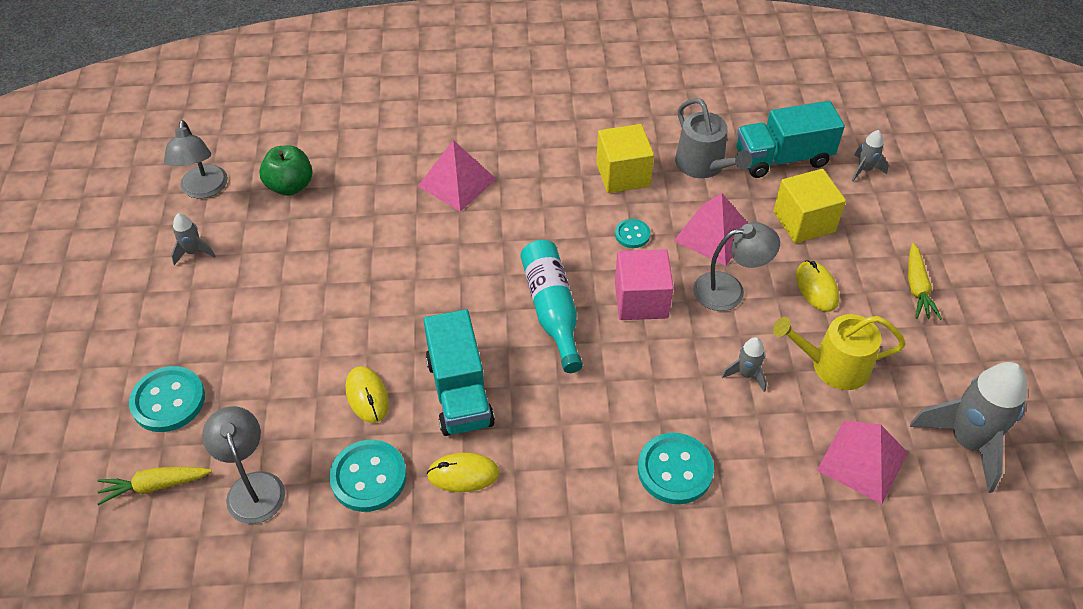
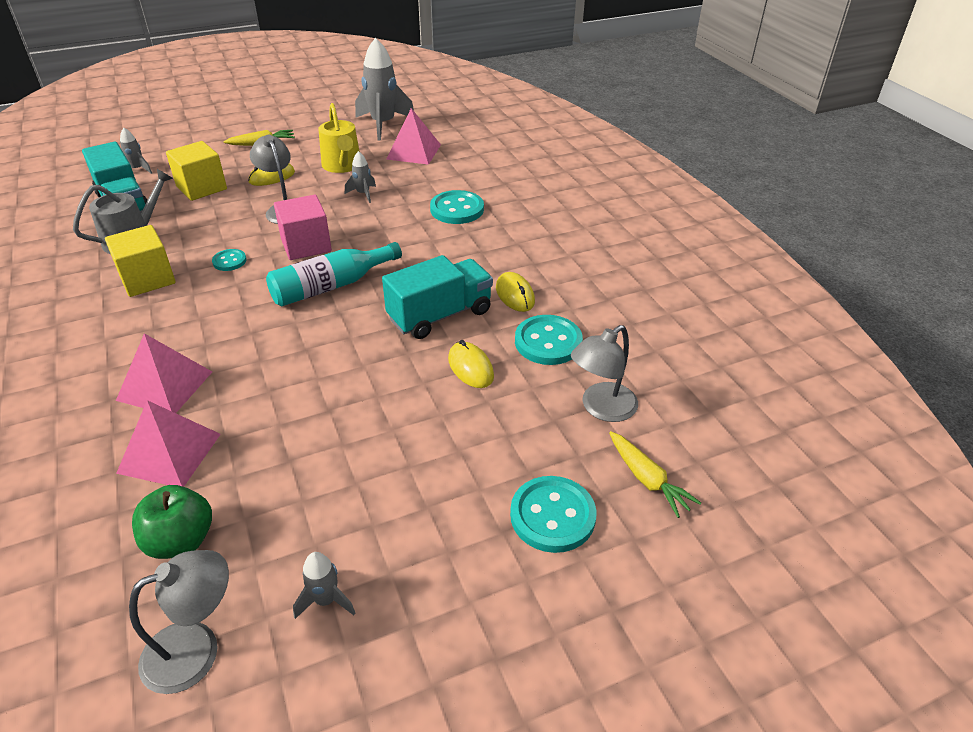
camera: 110 degrees left, 10 degrees down
yellow mouse [346,366,389,423] -> yellow mouse turned 75 degrees counterclockwise [448,340,494,388]
pink pyramid [674,193,748,266] -> pink pyramid moved to [116,400,221,487]

